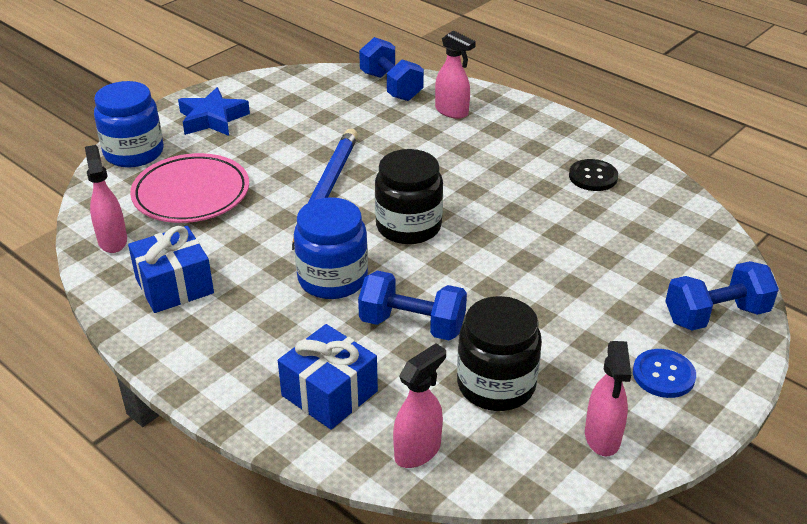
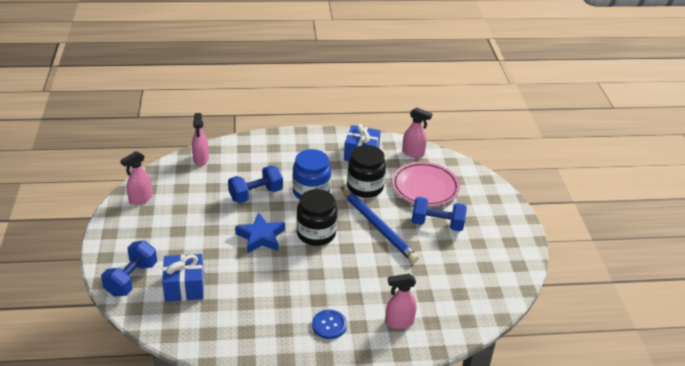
camera: 130 degrees right, 0 degrees up
blue jar [94,81,164,168] -> none
blue star [178,87,250,136] -> blue star moved to [235,213,285,253]
blue gift [278,324,378,430] -> blue gift moved to [162,254,204,302]
blue dumbbell [359,37,424,101] -> blue dumbbell moved to [412,197,467,231]
black jar [457,296,542,411] -> black jar moved to [347,145,386,198]
black button [569,159,618,191] -> none
pink spray bottle [585,341,631,456] -> pink spray bottle turned 90 degrees counterclockwise [120,151,153,205]
blue button [633,349,696,398] -> blue button moved to [312,310,347,339]

